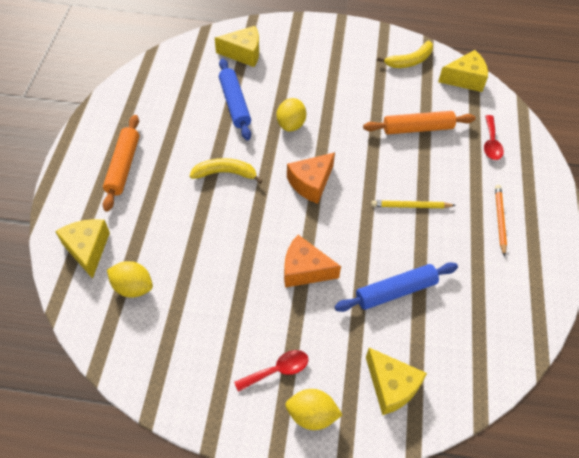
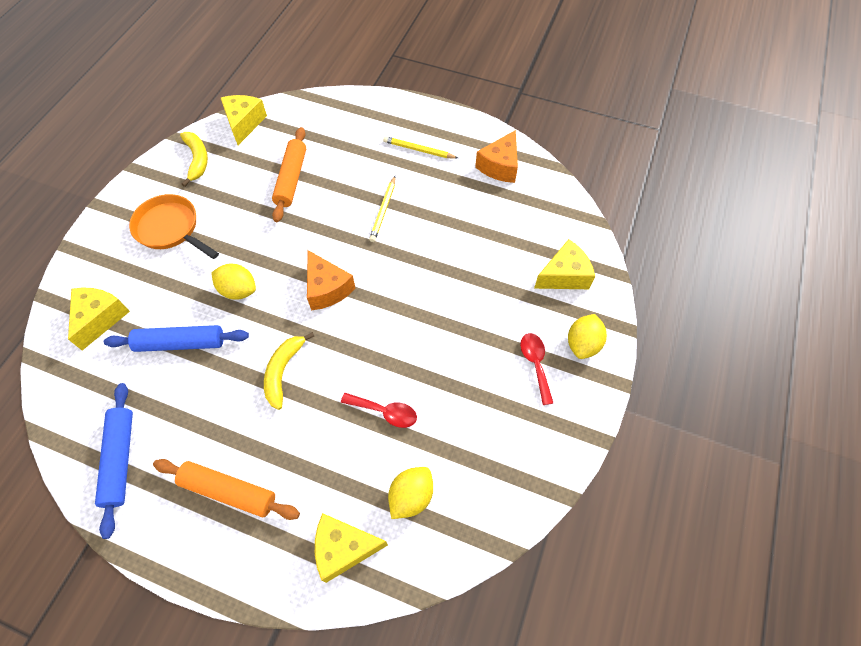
camera: 75 degrees left, 5 degrees up
orange cheese [284,235,341,288] -> orange cheese moved to [475,130,518,183]
blue rolling pin [335,262,458,312] -> blue rolling pin moved to [95,383,133,539]
red spoon [484,115,504,160] -> red spoon moved to [341,393,417,428]
orange pencil [495,185,507,257] -> yellow pencil [383,136,458,159]
none -> orange pan [129,194,219,259]

